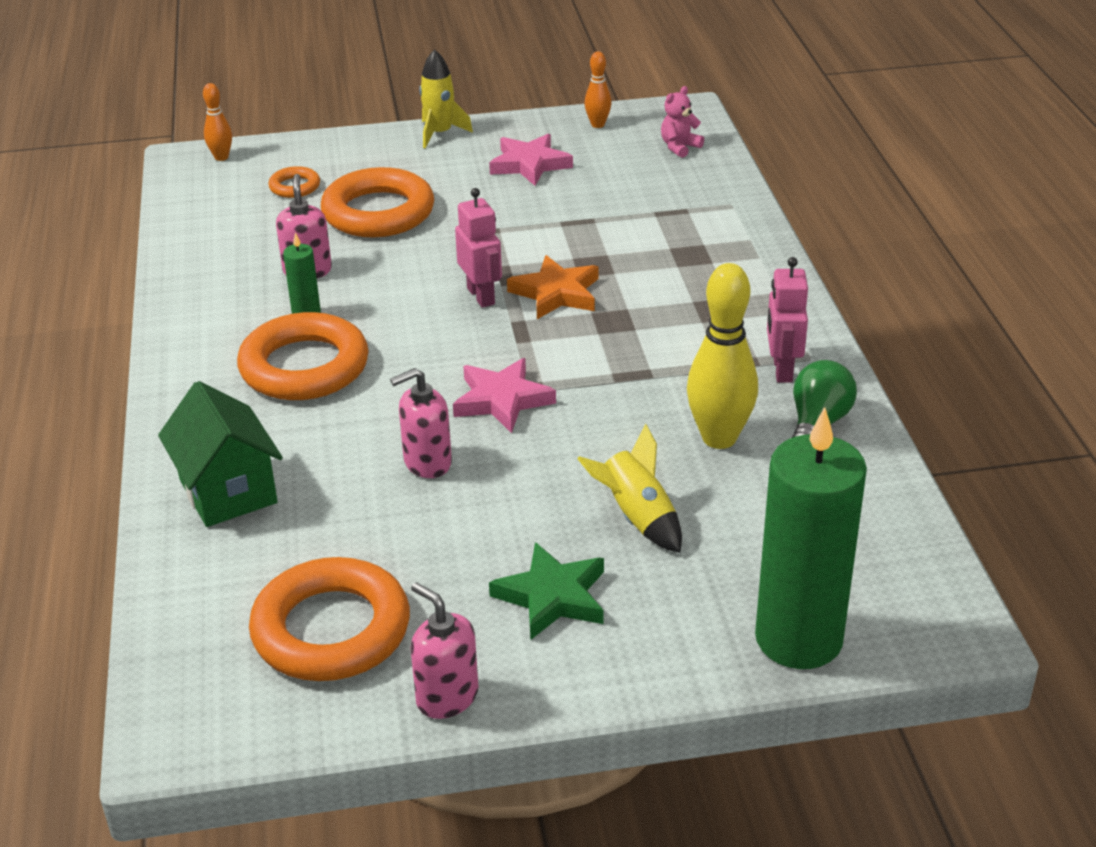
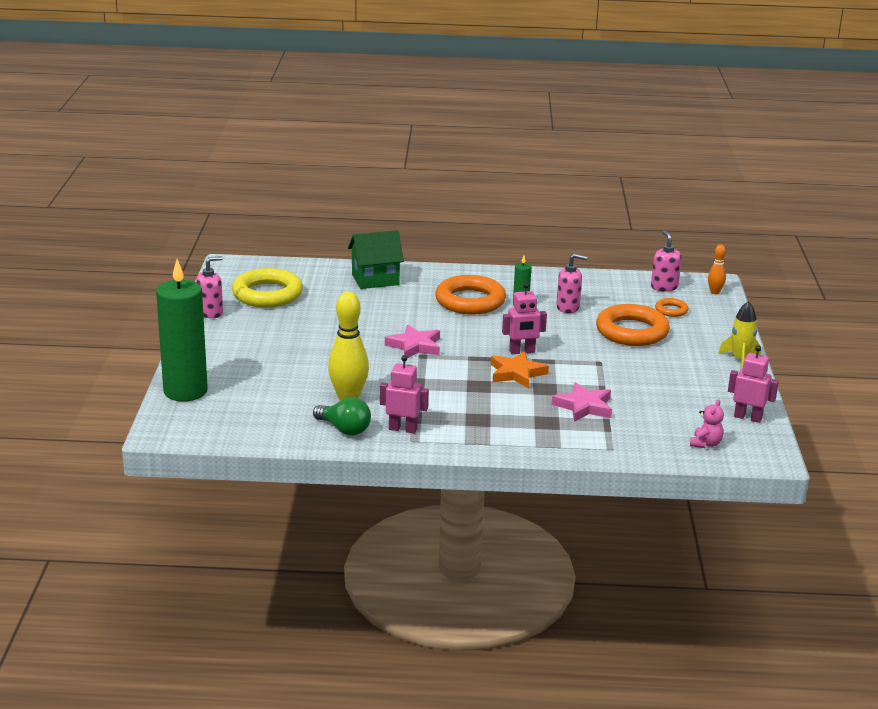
camera: 100 degrees right, 10 degrees down
orange ring [249,557,410,681] -> yellow ring [232,268,303,307]
pink soap dispenser [390,368,452,478] -> pink soap dispenser moved to [651,231,682,291]
pink star [489,134,573,186] -> pink star moved to [552,382,612,422]
green star [489,542,604,640] -> none
yellow rocket [577,424,682,553] -> none
orange bowling pin [584,51,612,128] -> pink robot [728,345,779,423]
pink teddy bear [661,86,704,158] -> pink teddy bear turned 60 degrees clockwise [690,399,724,448]

